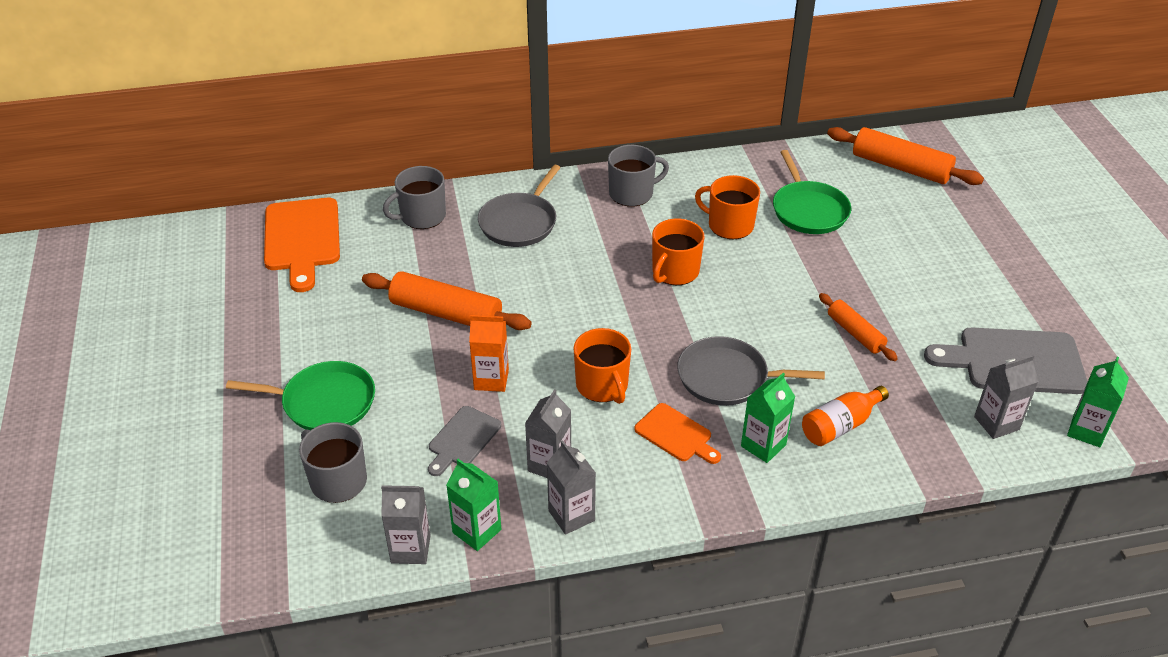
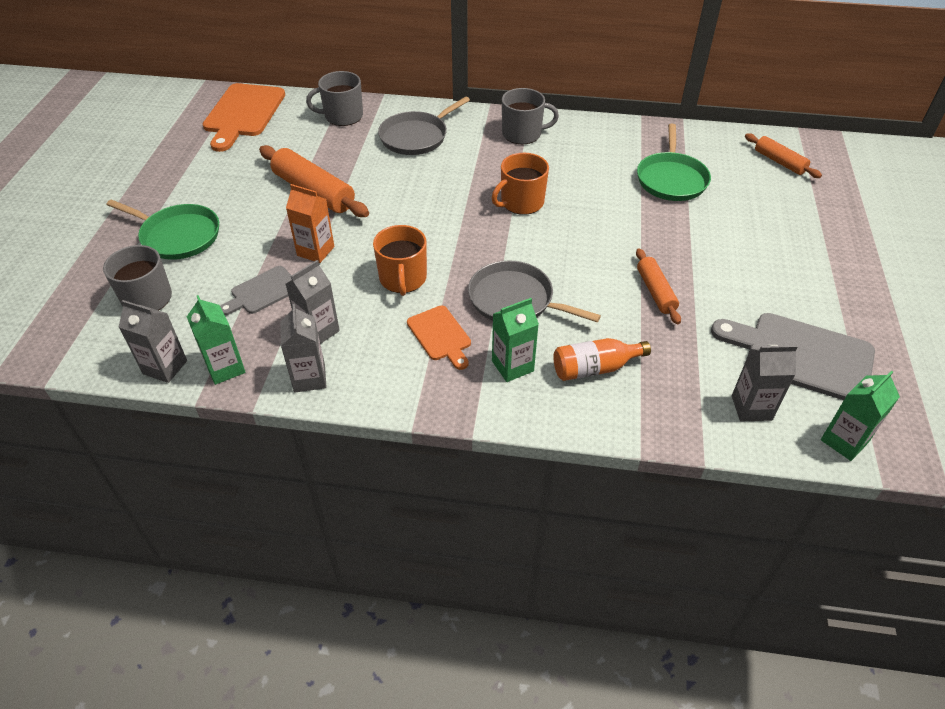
camera: 20 degrees right, 5 degrees up
orange mug [695,175,760,239] -> none
orange rolling pin [827,127,984,185] -> orange rolling pin [745,133,822,178], size x0.59

